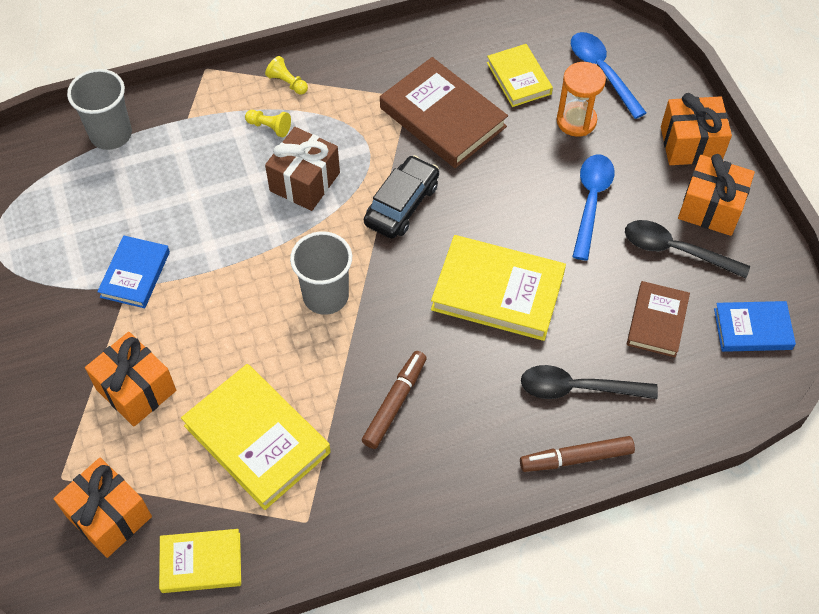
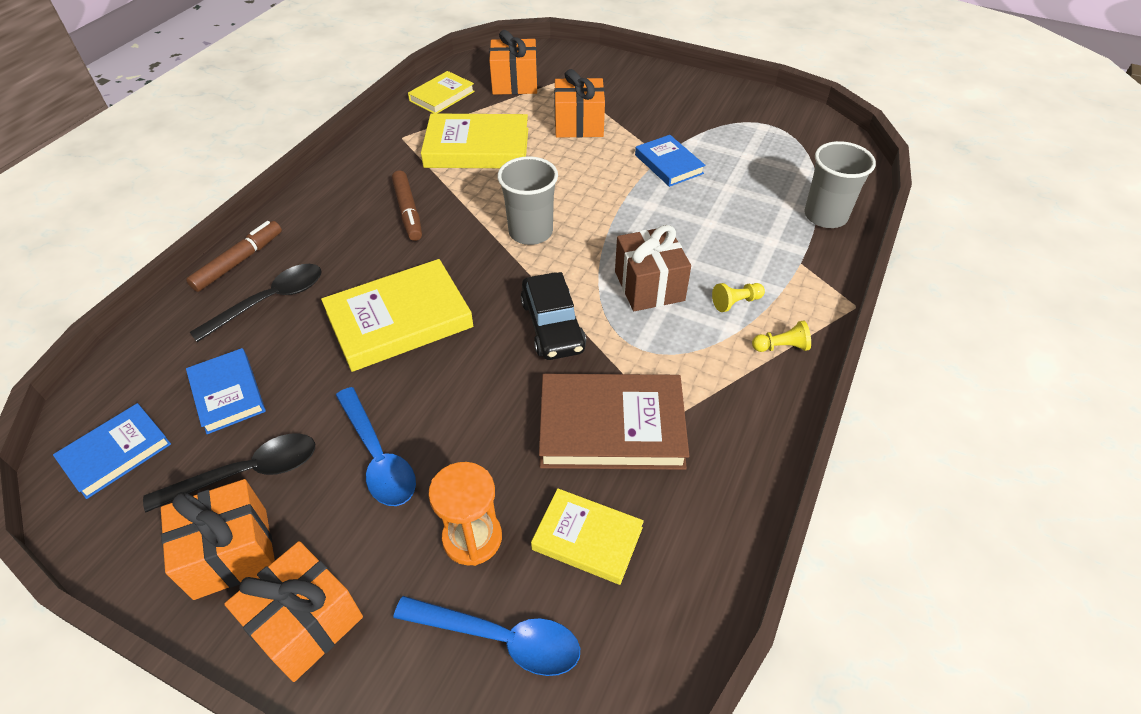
camera: 135 degrees right, 10 degrees down
brown book [627,281,690,358] -> blue book [186,348,266,434]

